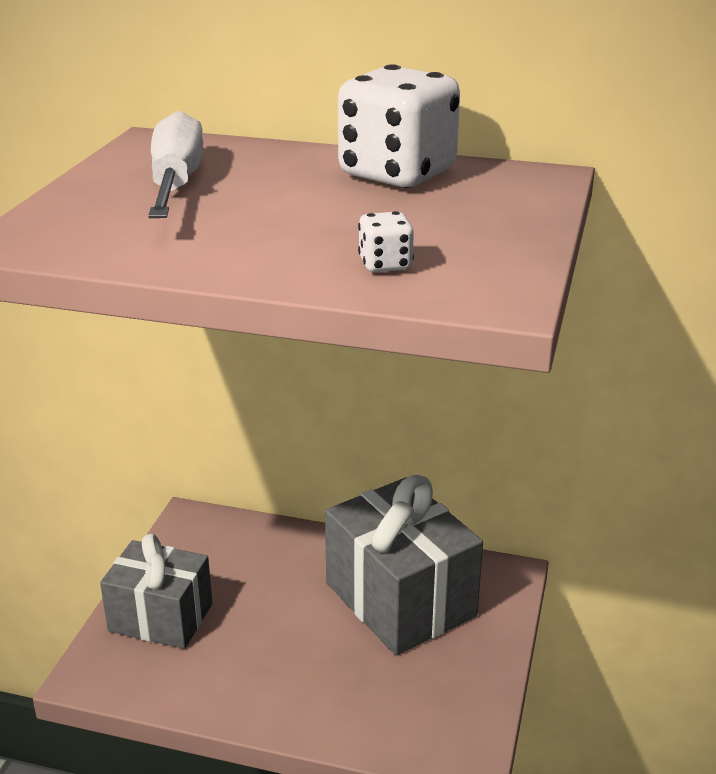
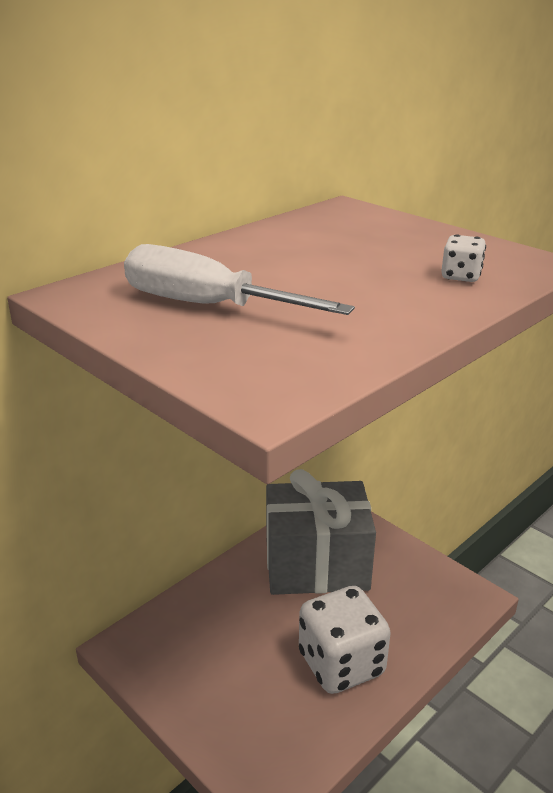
camera: 60 degrees left, 0 degrees up
grey gift [100,534,212,649] -> none
white dice [338,64,460,188] -> white dice moved to [299,586,391,694]

